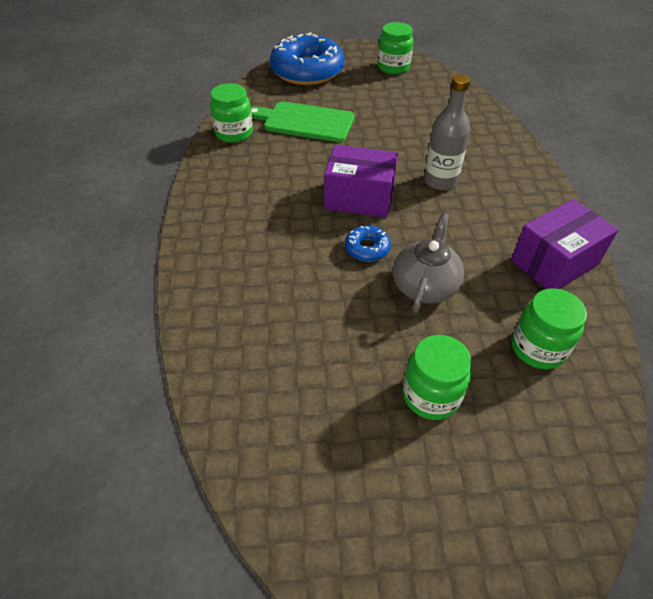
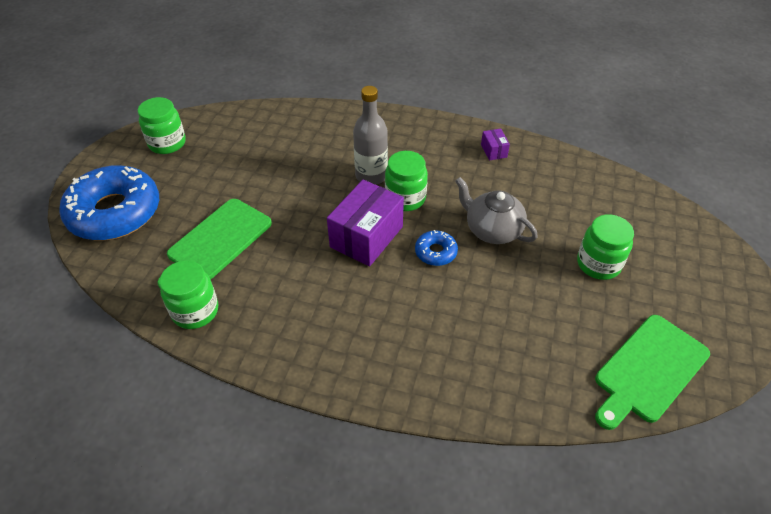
camera: 70 degrees left, 0 degrees up
purple box [511,199,619,289] -> purple box [481,128,510,160], size x0.45
green jar [512,288,587,369] -> green jar moved to [385,151,428,211]
none -> green cutting board [595,315,710,430]

